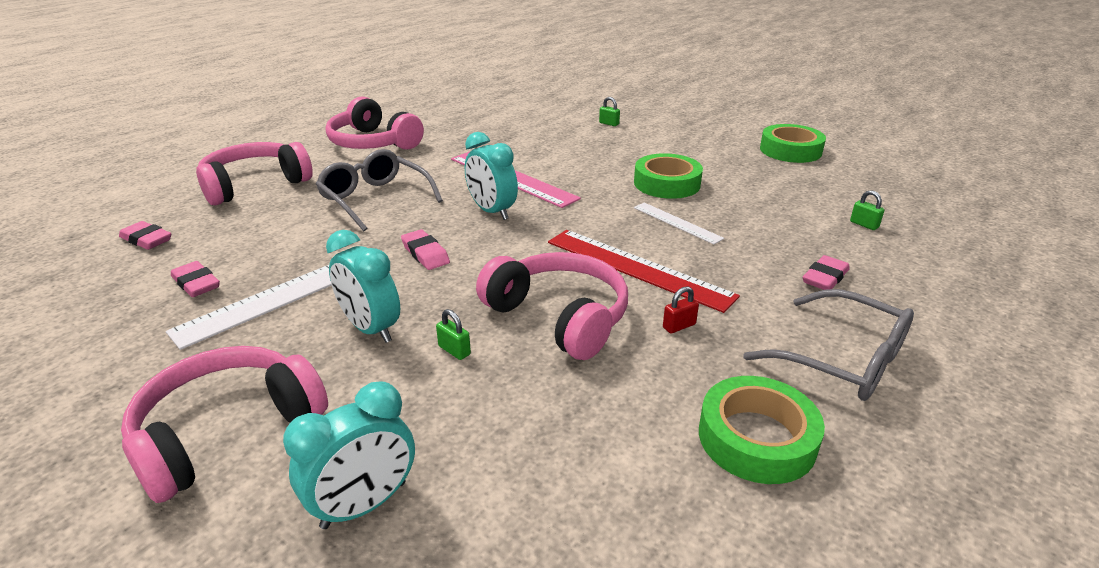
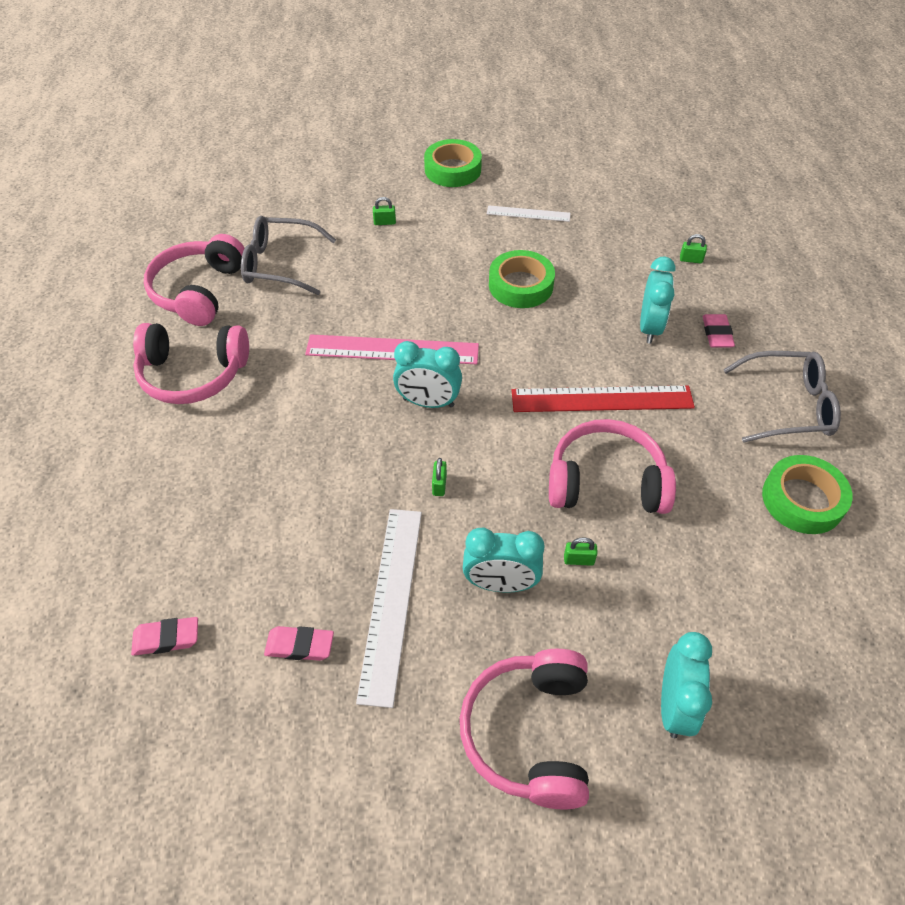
camera: 40 degrees left, 20 degrees up
pink headphones [196,142,313,205] -> pink headphones moved to [144,234,245,326]
grey glasses [316,149,443,231] -> grey glasses moved to [241,216,336,295]
pink eraser [401,229,450,270] -> green padlock [432,458,447,496]
white ruler [634,203,724,245] -> white ruler moved to [487,205,571,222]
red padlock [663,286,699,333] -> none
green tape [760,124,826,163] -> green tape moved to [424,139,482,187]
none -> turquoise clock [640,257,675,344]

